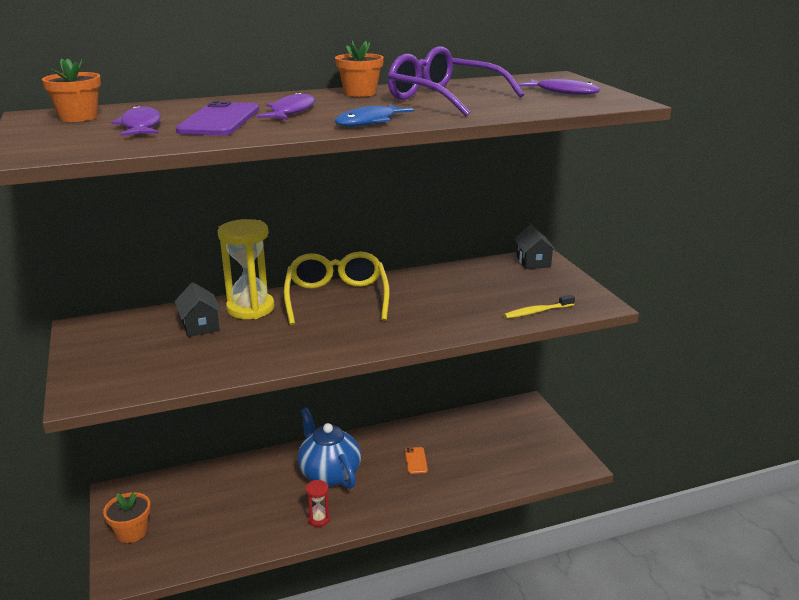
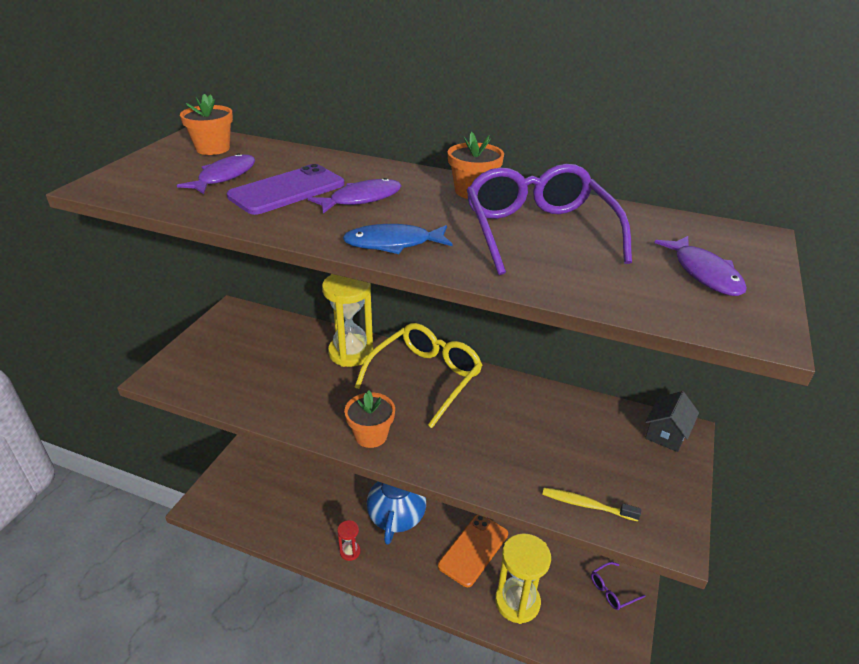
camera: 40 degrees right, 10 degrees up
orange flower pot [103,492,151,543] -> orange flower pot moved to [344,390,395,448]
black house [175,282,222,337] -> none
orange phone [405,447,428,474] -> orange phone [438,515,508,587], size x2.00
none -> yellow hourglass [495,533,551,624]
none -> purple glasses [591,562,646,610]

